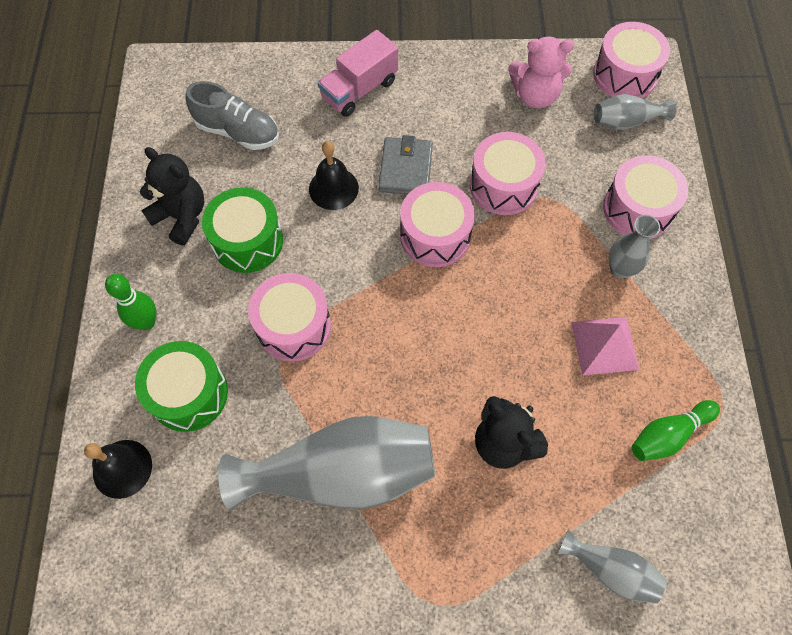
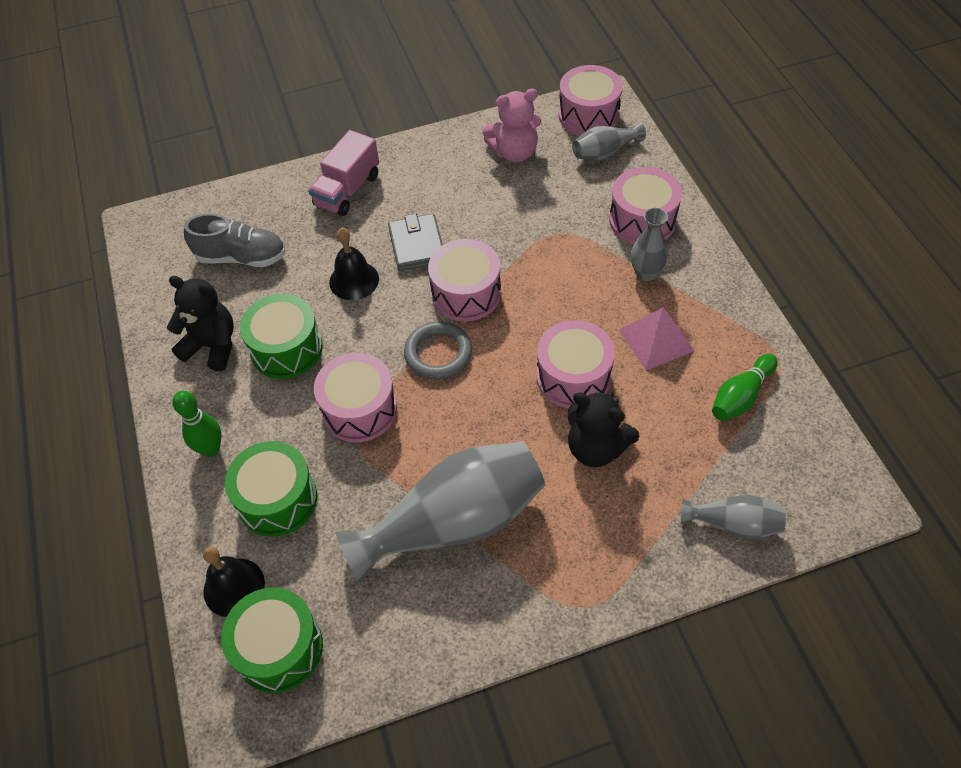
camera: 15 degrees left, 10 degrees down
pink drum [470,132,546,215] -> pink drum moved to [536,320,615,408]
none -> green drum [221,587,323,693]
none -> grey ring [404,321,472,380]

